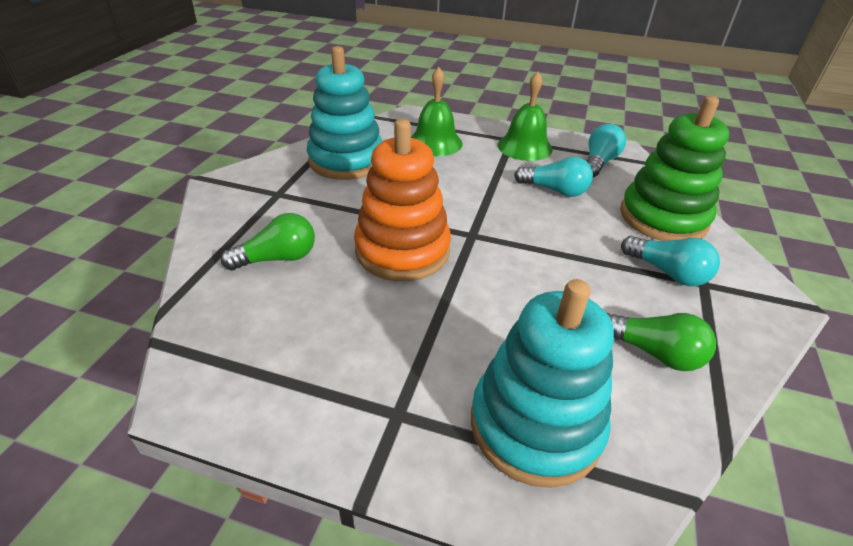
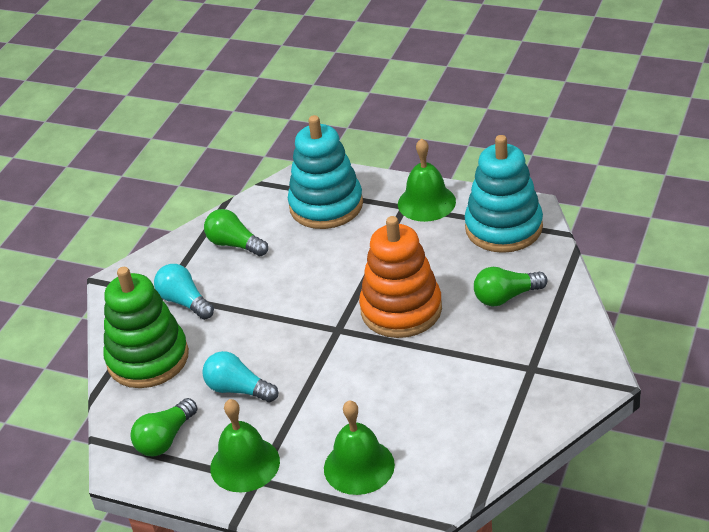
camera: 170 degrees left, 0 degrees up
turquoise stacking toy [307,46,382,180] -> turquoise stacking toy moved to [465,135,543,253]
turquoise light bulb [587,124,626,177] -> green light bulb [130,398,197,457]
none -> green bell [398,138,456,222]

